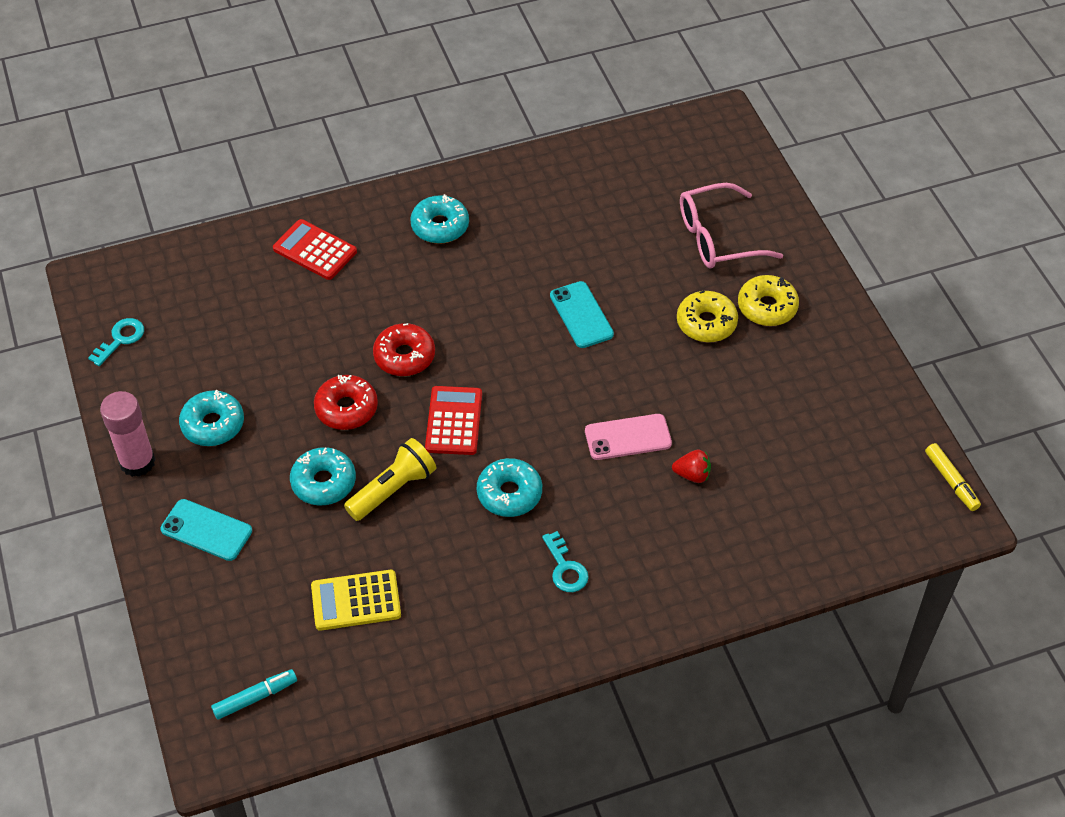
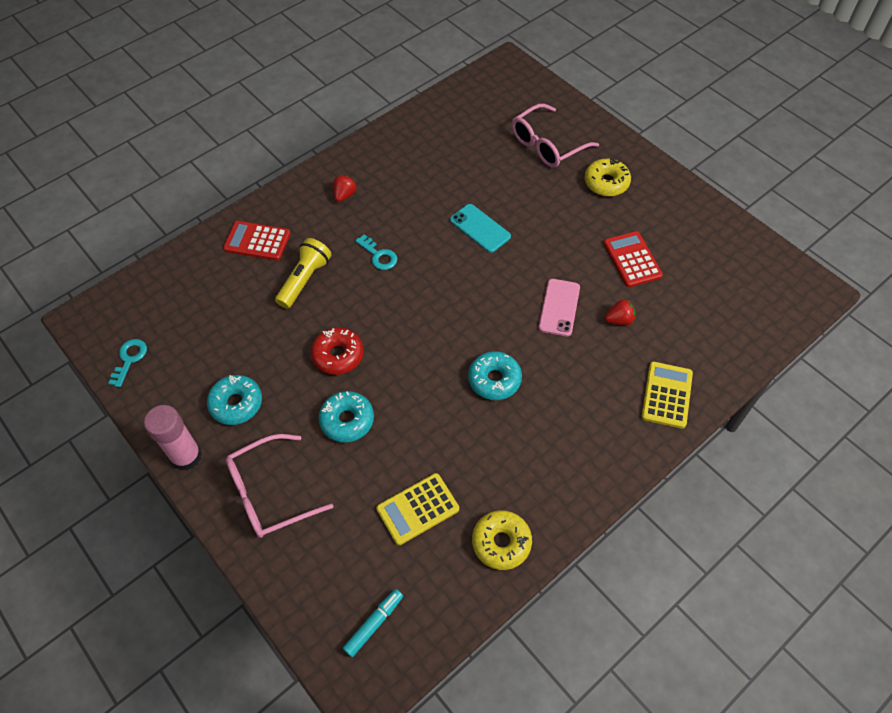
camera: 20 degrees left, 5 degrees up
turquoise phone [160,499,252,561] -> pink glasses [226,434,333,538]
yellow flashlight [344,438,436,521] -> yellow flashlight moved to [275,238,332,309]
red donut [373,323,435,376] -> none
turquoise donut [410,194,469,244] -> red strawberry [333,175,356,202]
red calculator [425,386,482,455] -> red calculator moved to [603,231,663,287]
turquoise key [542,531,589,592] -> turquoise key moved to [355,234,397,270]
pink phone [585,414,672,460] -> pink phone turned 45 degrees counterclockwise [539,279,580,337]
yellow donut [677,291,738,342] -> yellow donut moved to [472,510,532,570]
yellow marker [925,443,981,511] -> none
none -> yellow calculator [642,362,693,429]

